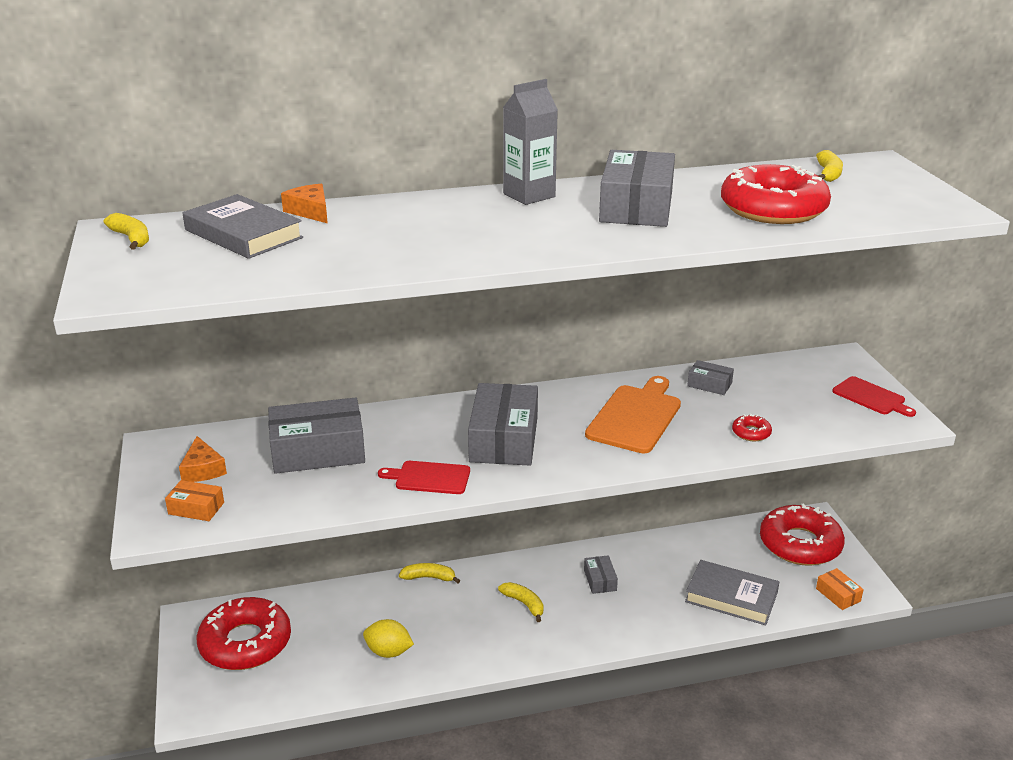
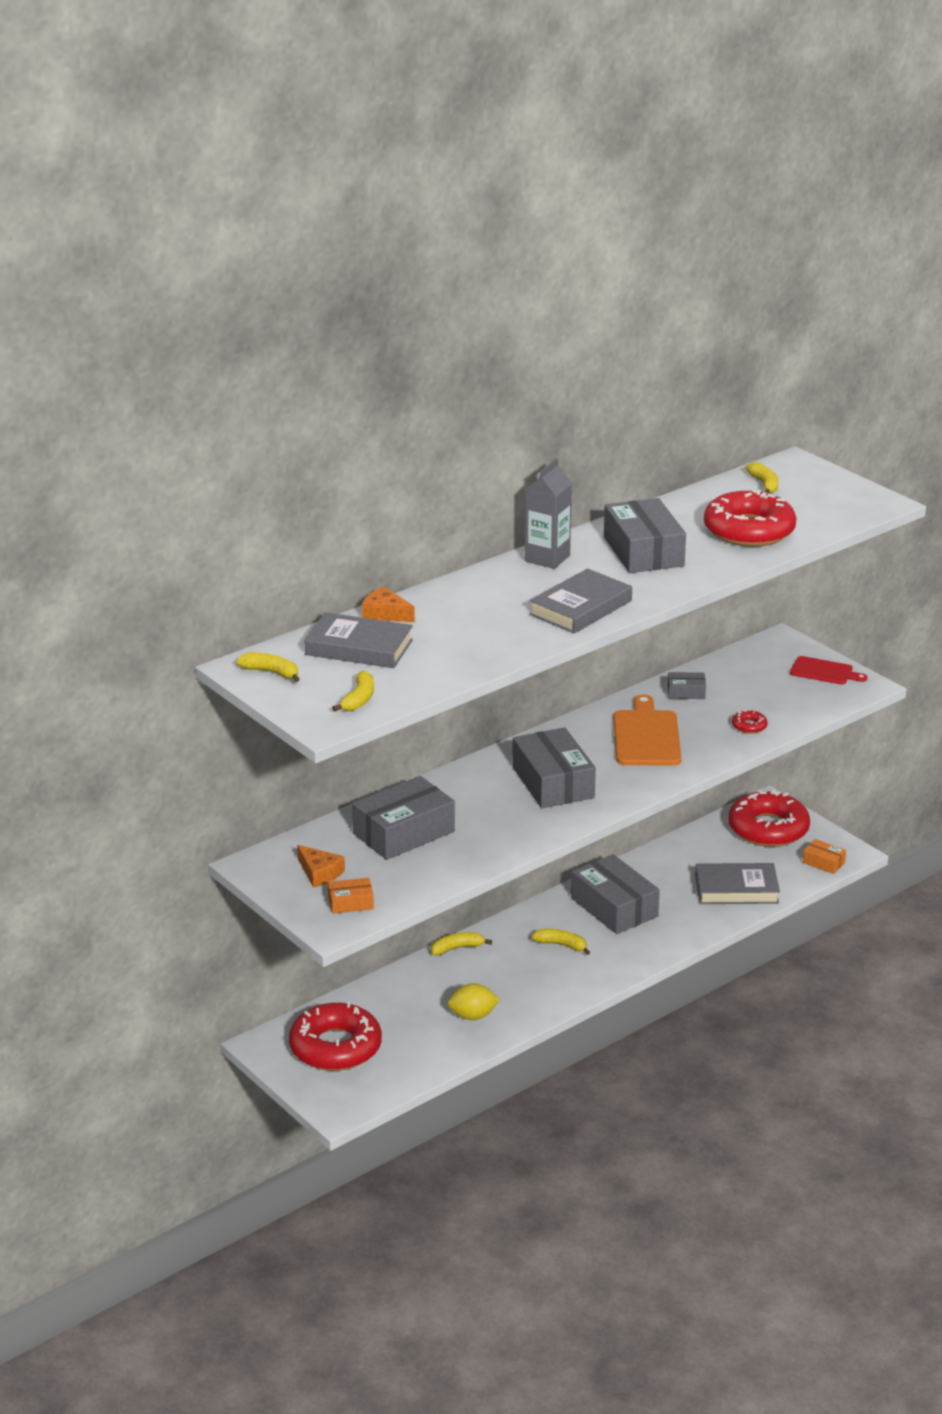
camera: 25 degrees left, 0 degrees up
red cutting board [378,461,470,494] -> none
grey box [584,555,618,594] -> grey box [571,854,660,934], size x2.10
none -> yellow banana [332,671,374,712]
none -> grey book [529,569,632,633]

